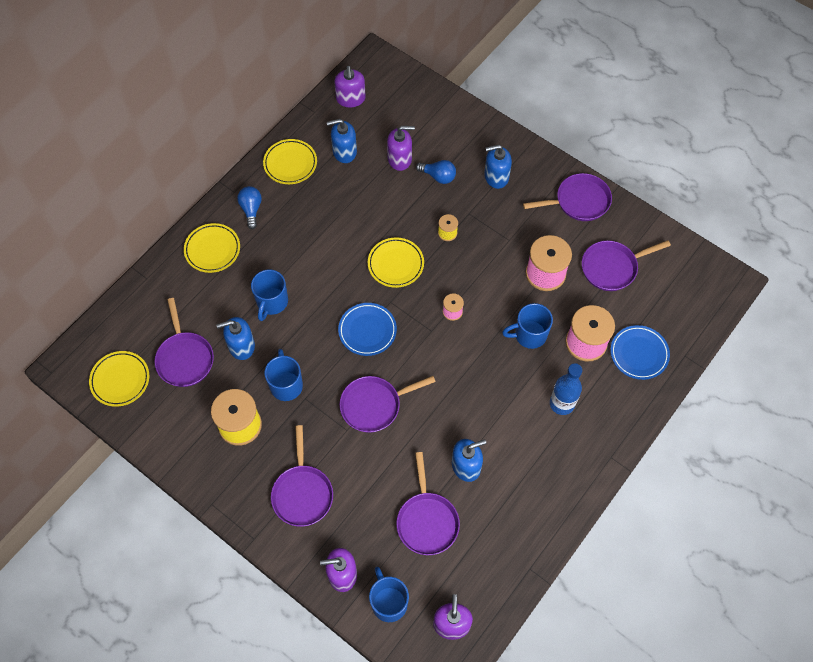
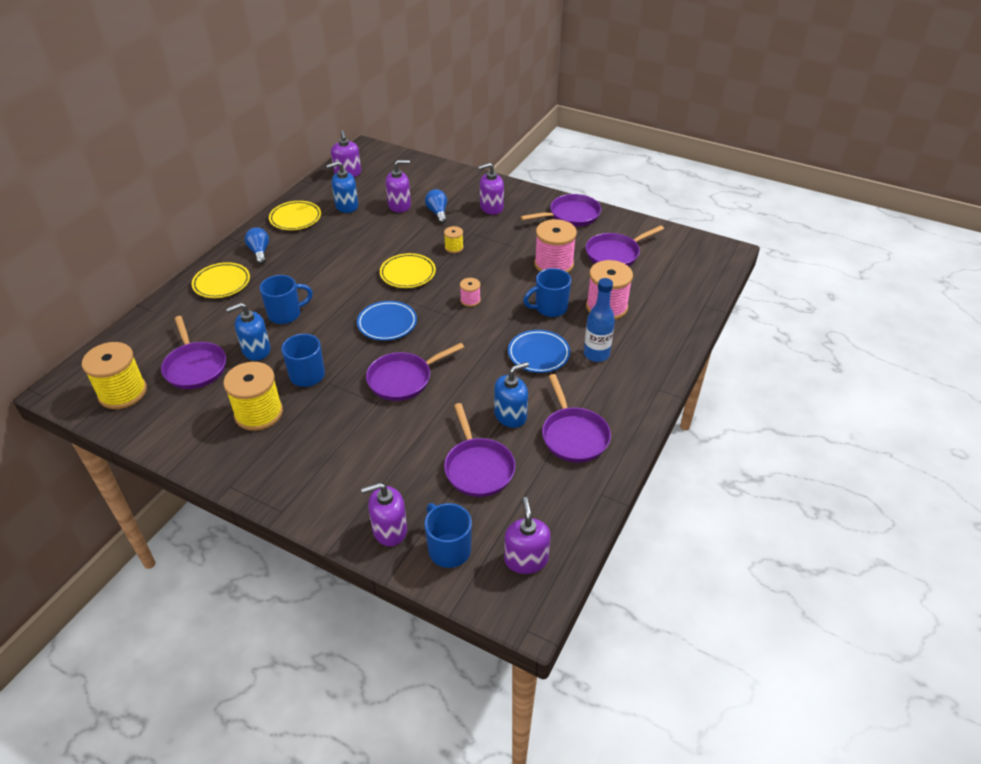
camera: 10 degrees left, 20 degrees down
yellow plate [89,351,149,407] -> yellow spool [82,342,147,409]
blue mug [251,269,288,321] -> blue mug turned 120 degrees counterclockwise [260,275,313,324]
purple pan [271,425,333,527] -> purple pan moved to [542,374,611,462]
blue light bulb [416,160,456,184] -> blue light bulb turned 120 degrees counterclockwise [425,189,447,224]
blue soap dispenser [484,145,512,189] -> purple soap dispenser [478,163,504,215]
blue plate [610,325,670,380] -> blue plate moved to [508,330,570,373]

